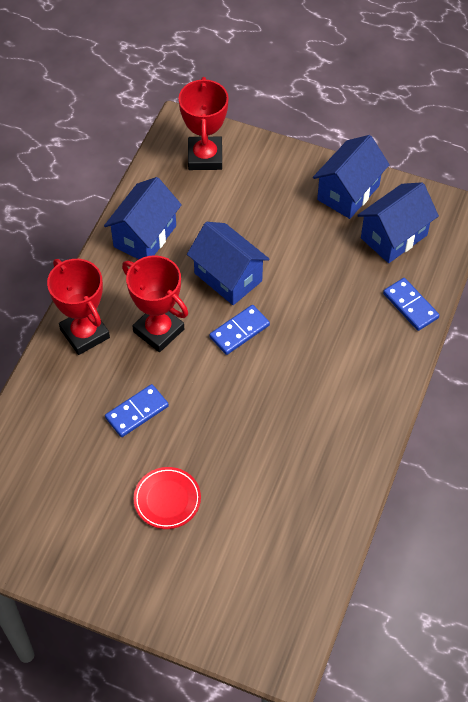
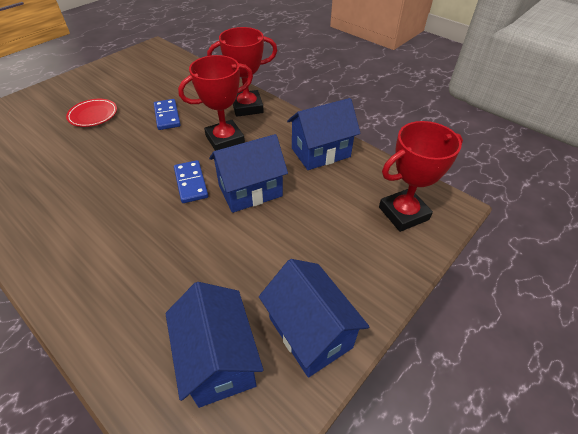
camera: 110 degrees right, 10 degrees down
blue house [104,177,182,259] -> blue house turned 75 degrees counterclockwise [287,98,361,170]
red trophy [178,77,229,170] -> red trophy turned 45 degrees counterclockwise [379,121,463,232]
blue domino [383,278,439,331] -> none

